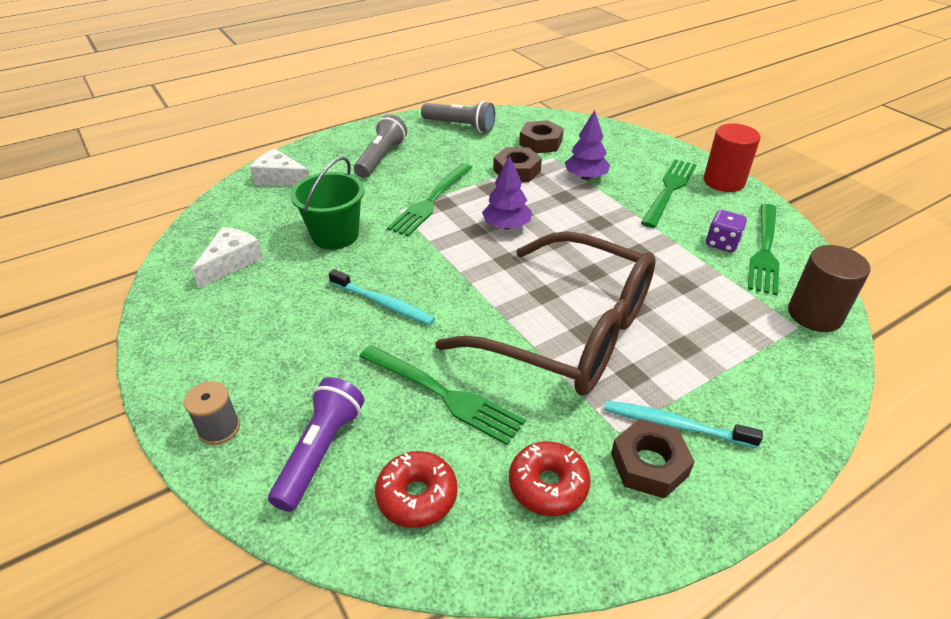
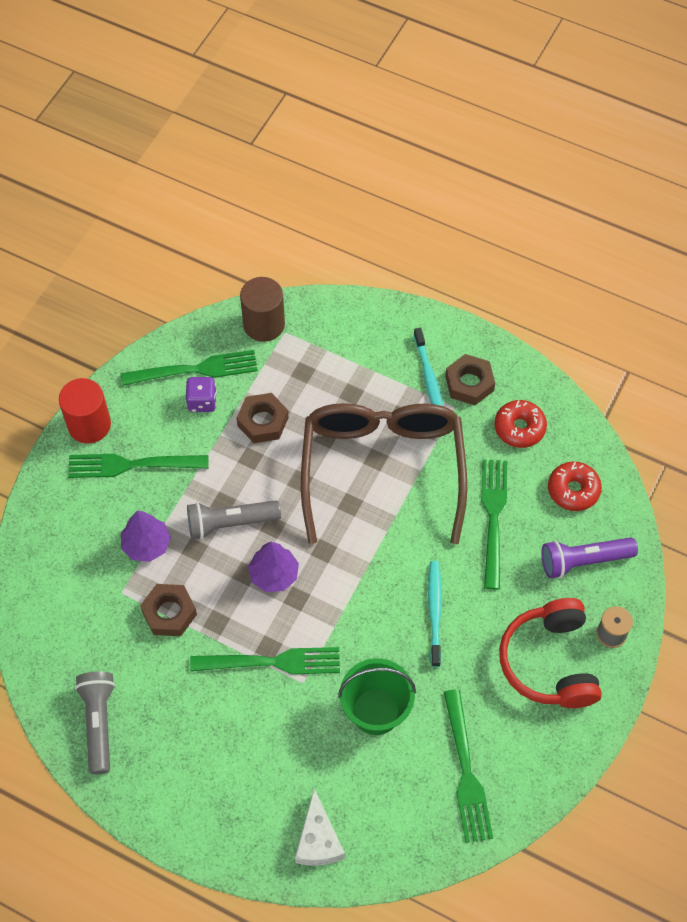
camera: 120 degrees left, 20 degrees up
white cheese [192,227,263,288] -> green fork [444,689,493,843]
grey flashlight [354,114,407,178] -> grey flashlight moved to [187,500,281,540]
brown nut [519,120,564,153] -> brown nut moved to [237,393,288,443]
none -> red headphones [499,598,602,708]

